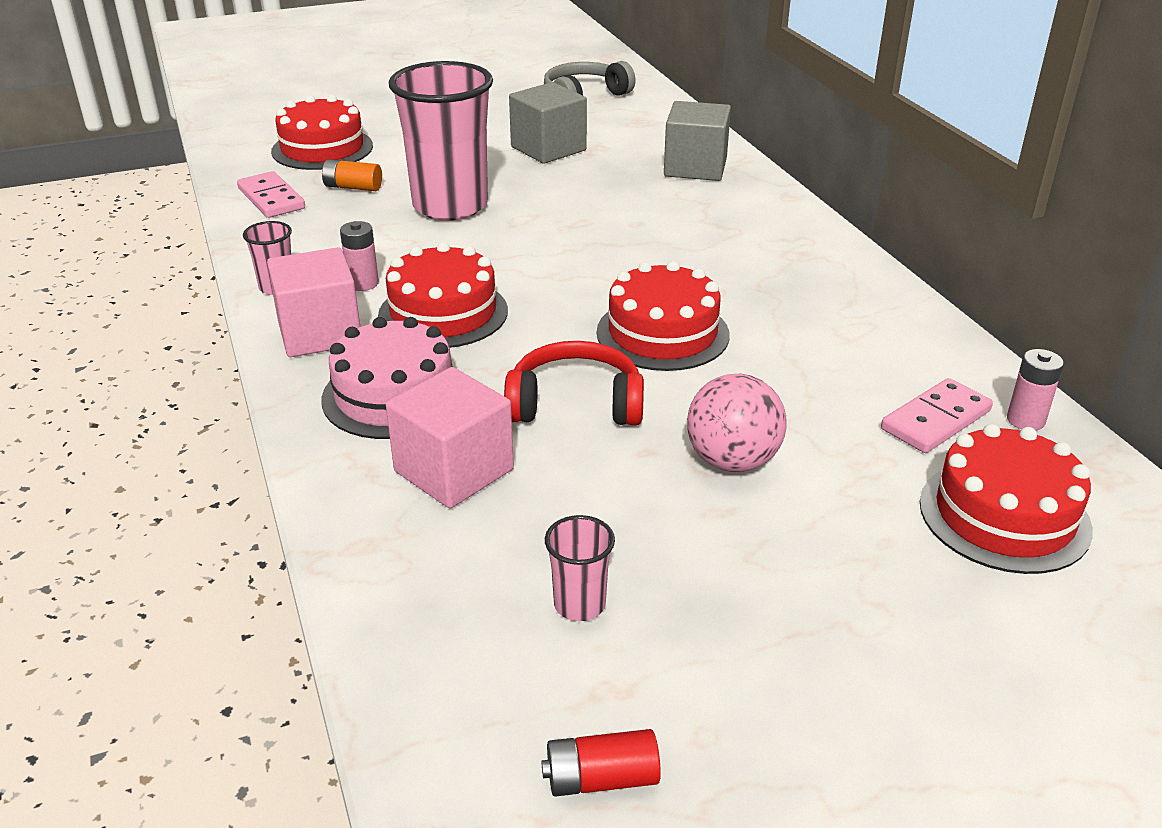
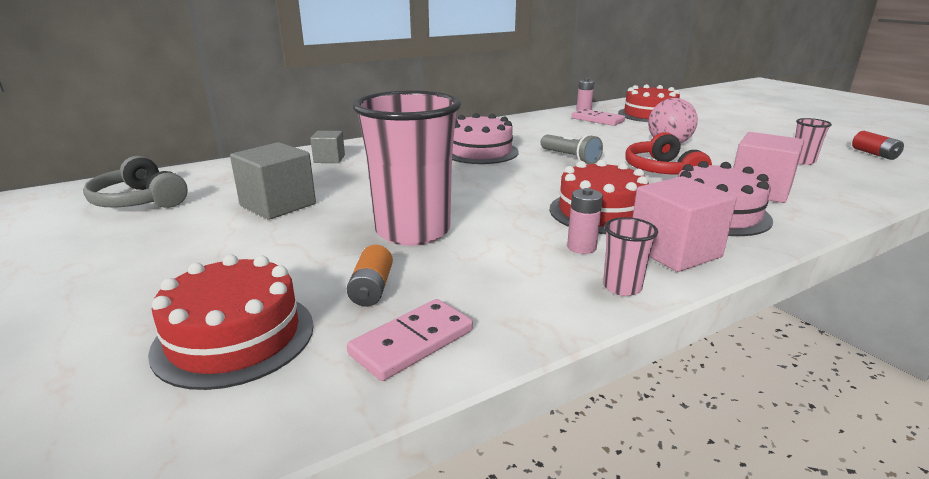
camera: 100 degrees left, 10 degrees down
red cake [597,261,730,371] -> grey flashlight [541,134,603,164]
grey cube [664,101,731,181] -> grey cube [310,131,345,163], size x0.59
none -> pink cake [452,113,519,164]

